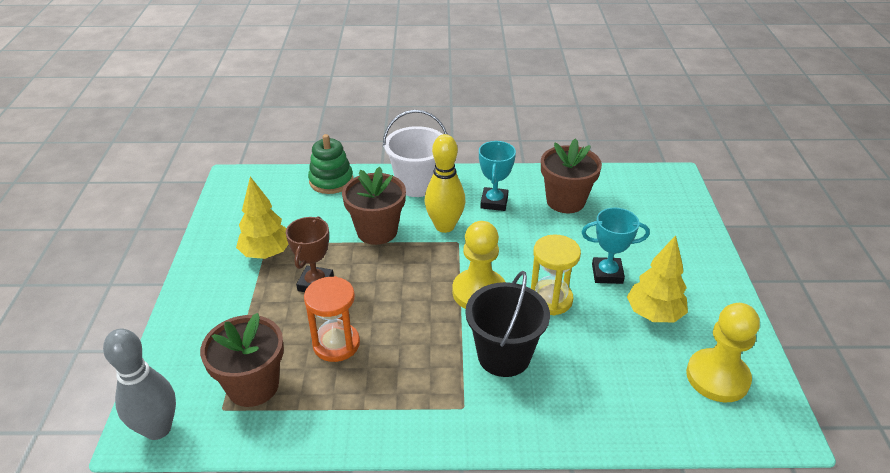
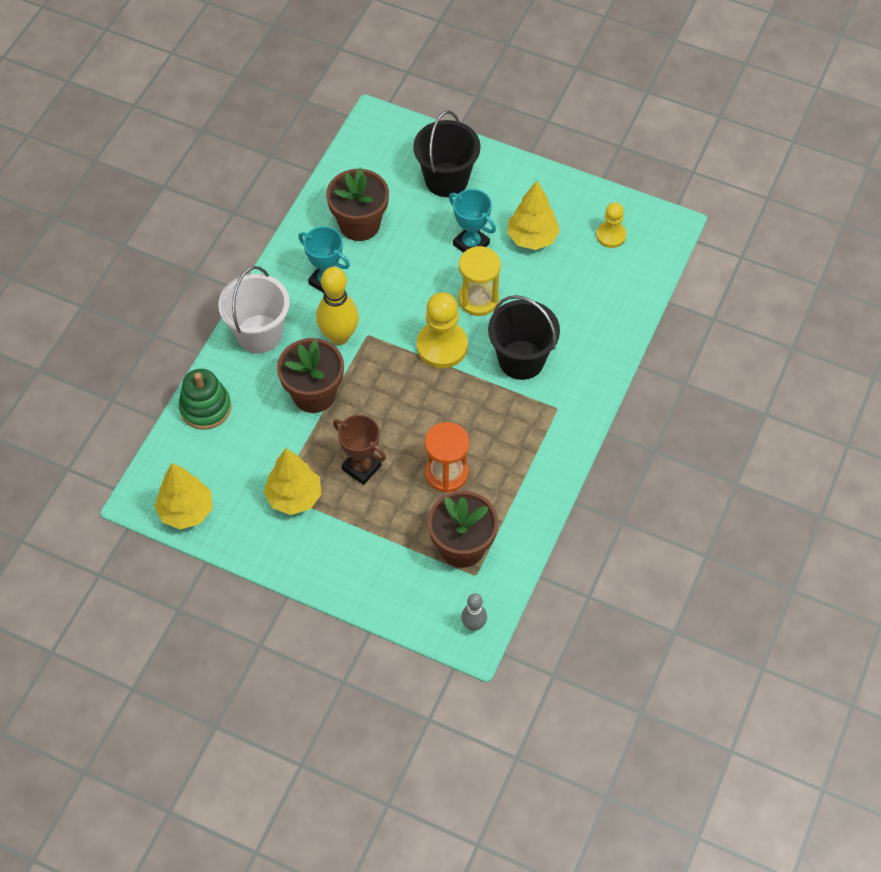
camera: 65 degrees left, 20 degrees up
grey bowling pin [103,329,176,440] -> grey bowling pin [461,593,487,631], size x0.55
turquoise trophy [582,208,650,284] -> turquoise trophy turned 75 degrees counterclockwise [449,189,496,253]
yellow pawn [686,303,760,402] -> yellow pawn [596,202,627,248], size x0.60
none -> yellow tree [155,463,212,529]
none -> black bucket [413,111,480,197]

